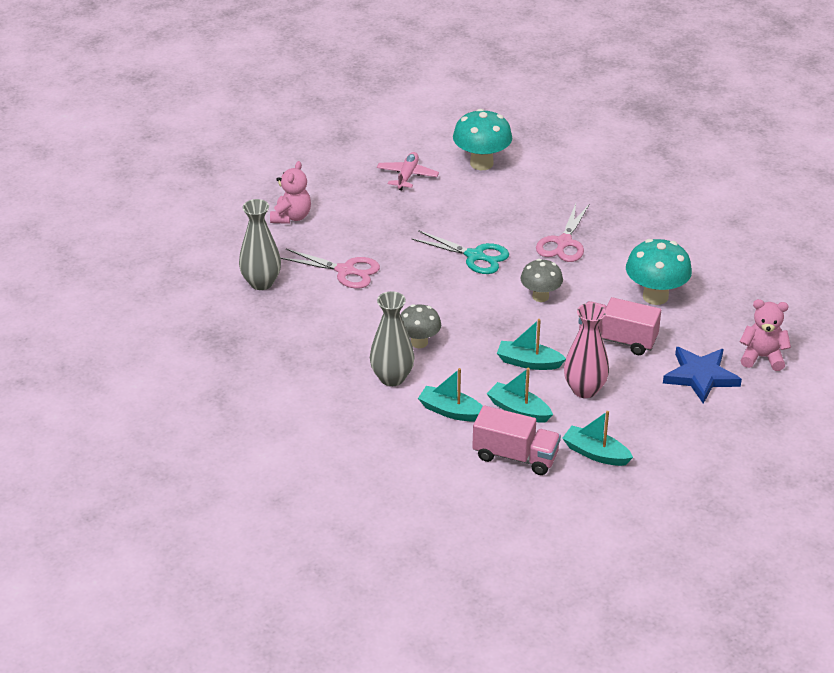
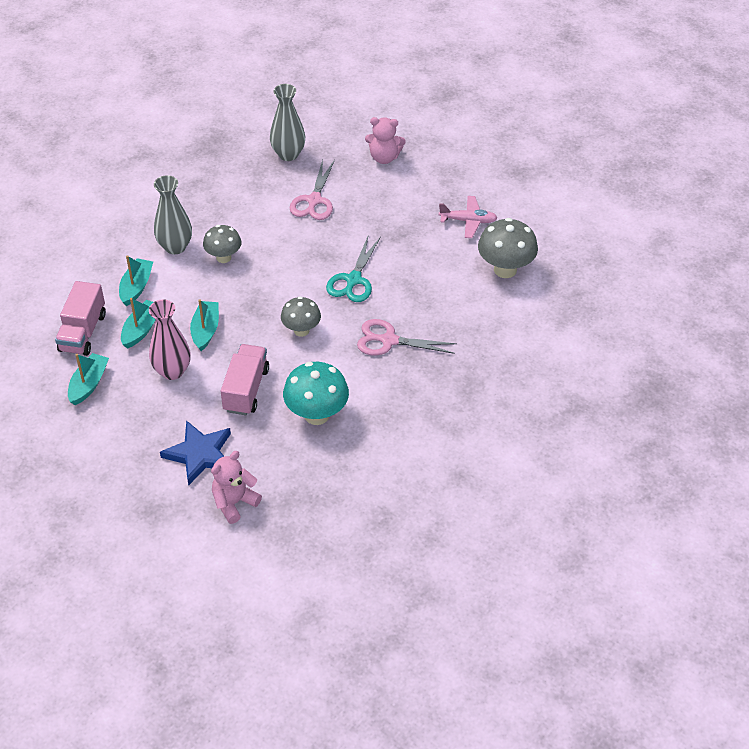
camera: 80 degrees right, 10 degrees up
turquoise mushroom [453,109,512,170] -> grey mushroom [478,218,538,278]
pink teddy bear [740,299,791,371] -> pink teddy bear turned 135 degrees counterclockwise [211,451,262,524]

